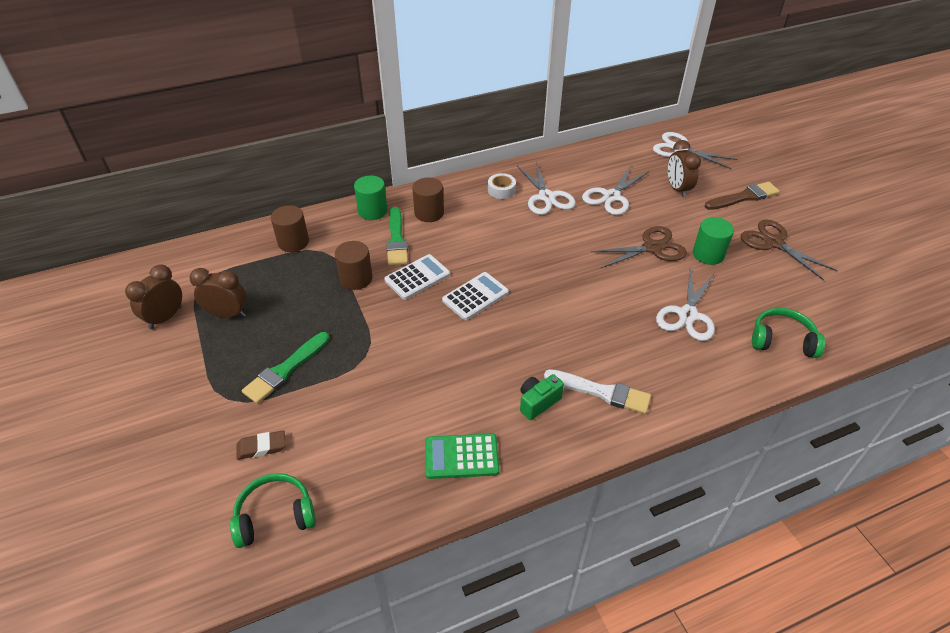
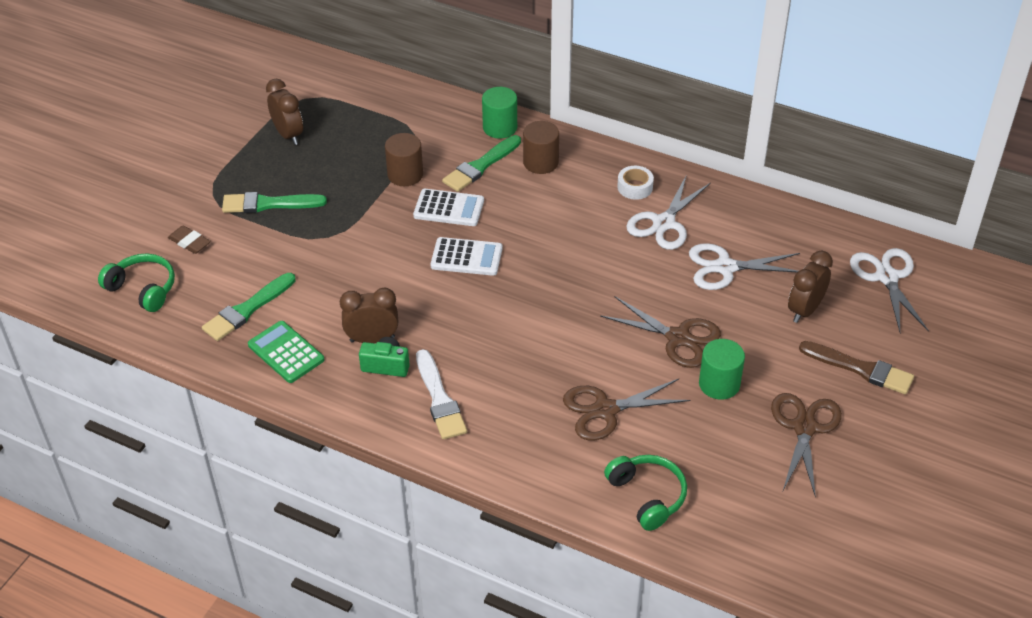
camera: 50 degrees right, 0 degrees up
brown clock [125,264,182,329] -> brown clock moved to [340,288,398,343]
brown cylinder [271,205,309,252] -> none
white scissors [656,269,715,341] -> brown scissors [563,379,691,440]
none -> green brush [202,273,296,341]

